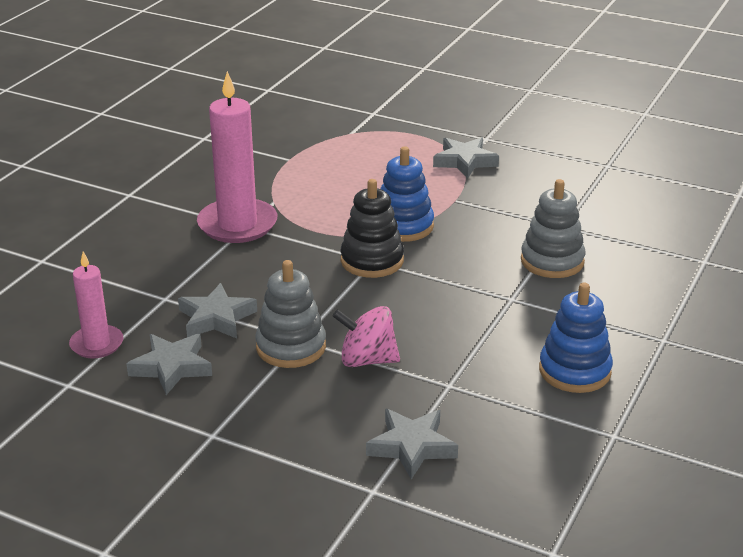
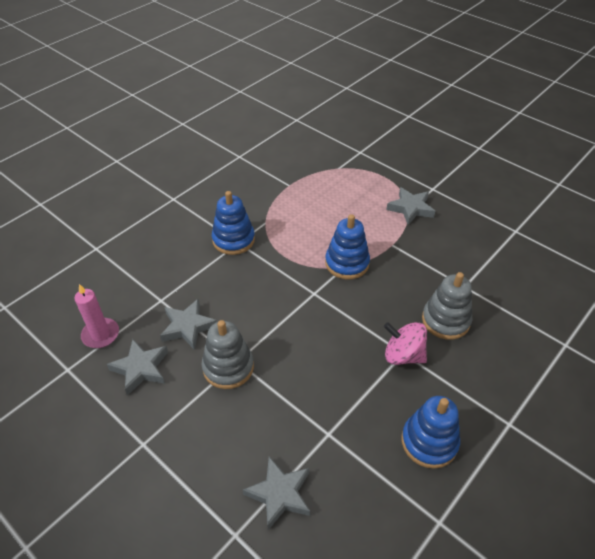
camera: 15 degrees right, 15 degrees up
pink candle [197,71,277,243] -> blue stacking toy [212,191,255,255]
pink spinning top [333,306,400,367] -> pink spinning top moved to [384,322,427,365]
black stacking toy [340,179,404,278] -> none

